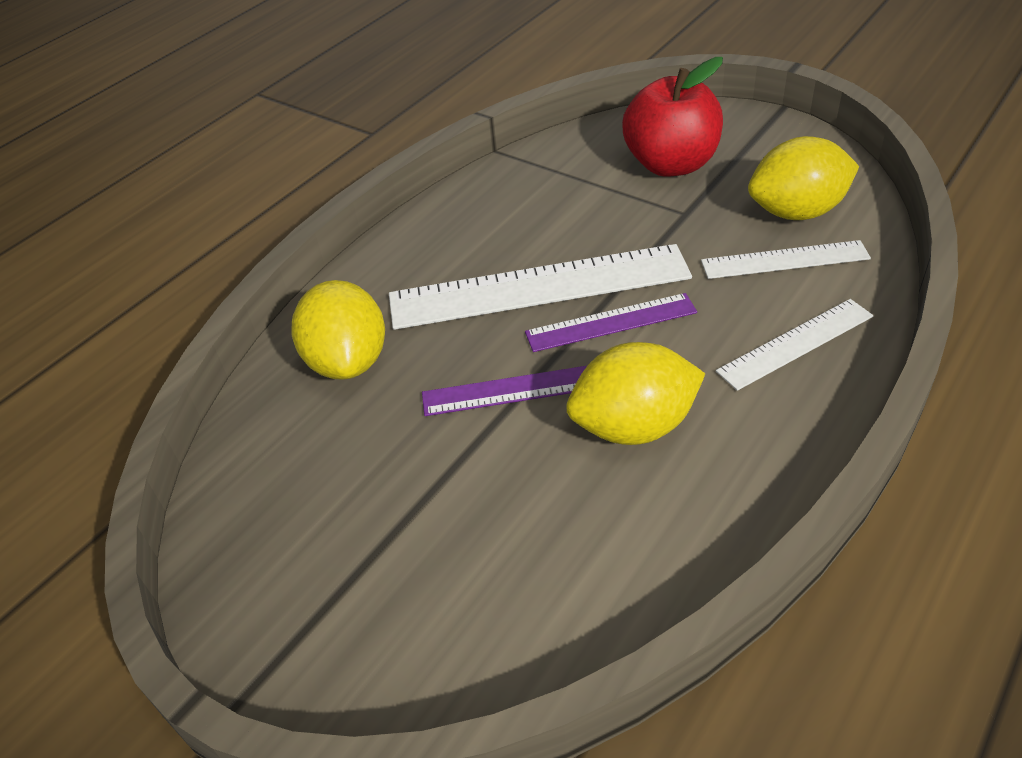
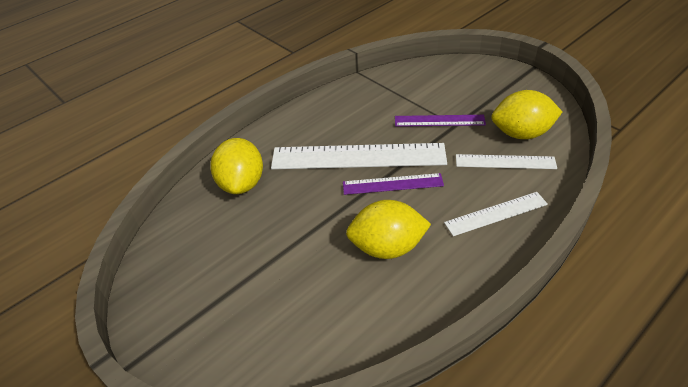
camera: 10 degrees right, 0 degrees up
purple ruler [422,365,588,416] -> purple ruler moved to [395,115,486,127]
red apple [622,57,723,177] -> none

